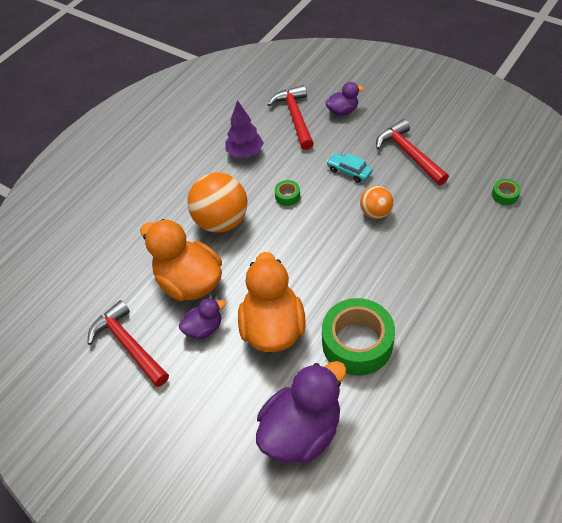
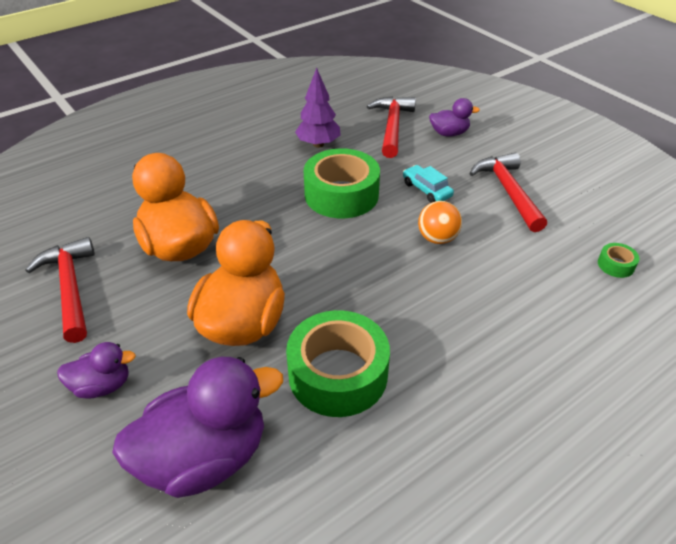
camera: 15 degrees right, 10 degrees down
purple duck [179,298,226,340] -> purple duck moved to [57,342,136,399]
orange ball [187,172,248,232] -> none
green tape [274,180,300,206] -> green tape [304,148,380,218], size x2.38

